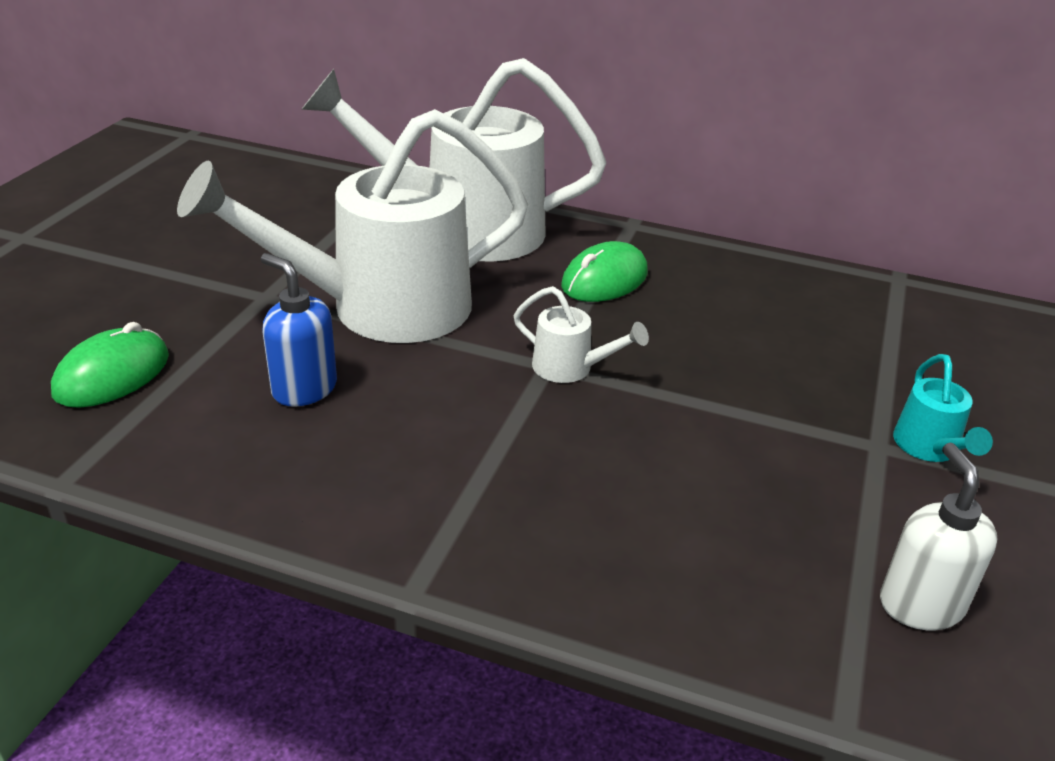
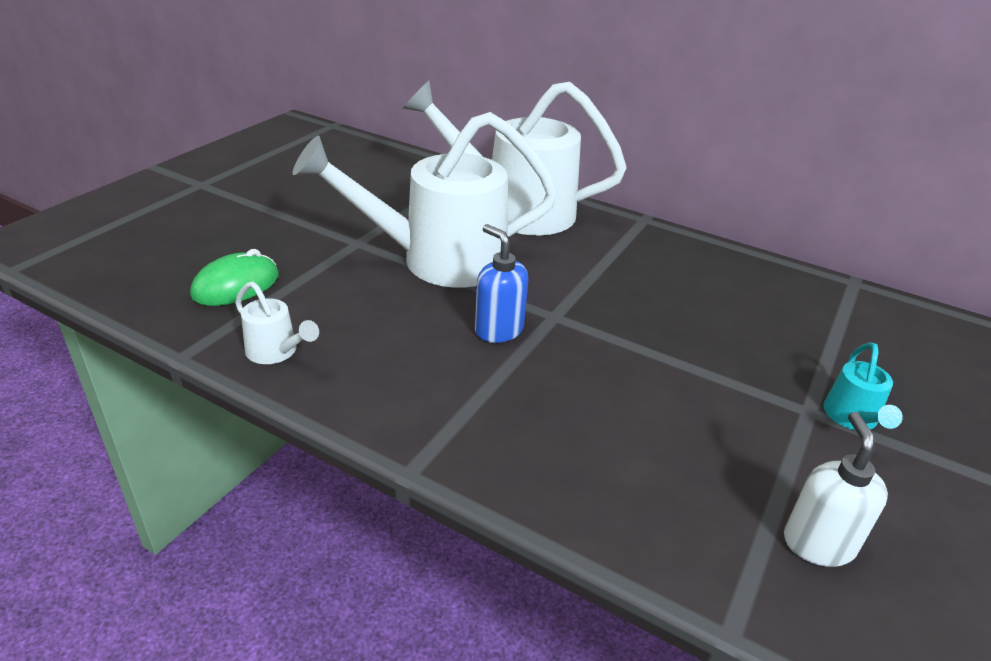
camera: 10 degrees right, 0 degrees up
blue soap dispenser [261,253,337,407] -> blue soap dispenser moved to [475,224,528,343]
white watering can [513,286,649,383] -> white watering can moved to [235,282,319,364]
green mouse [561,241,648,302] -> none

